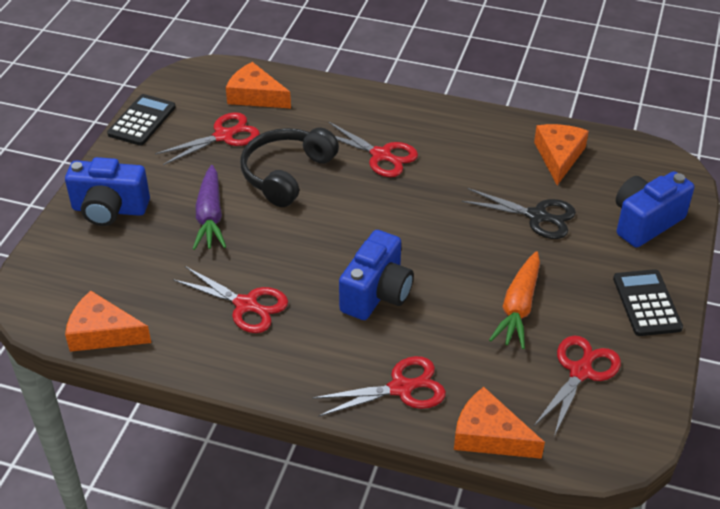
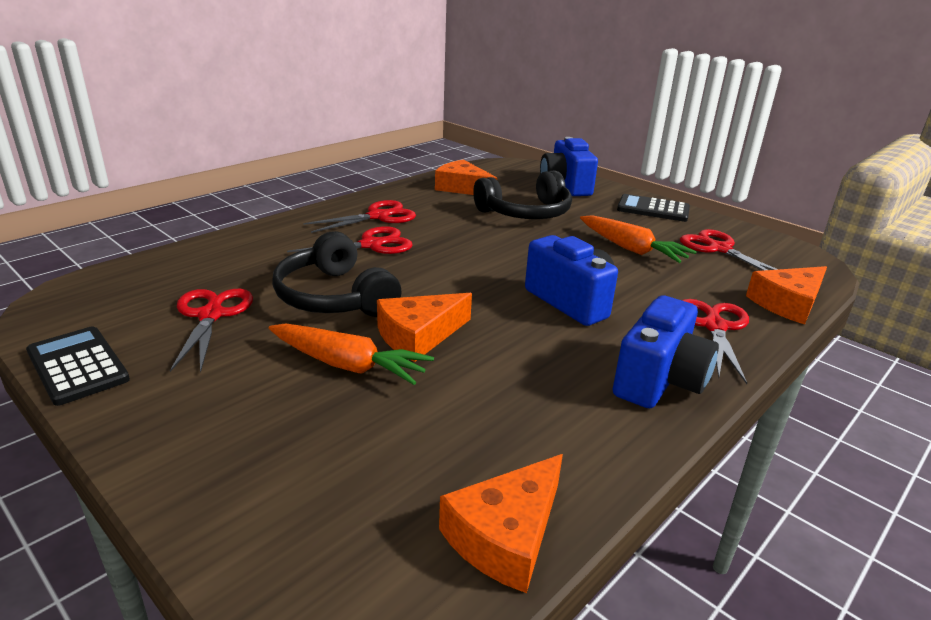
camera: 65 degrees left, 15 degrees down
blue camera [65,157,150,226] -> blue camera moved to [613,295,719,408]
red scissors [173,266,288,333] -> red scissors moved to [304,200,416,233]
purple carrot [193,165,226,250] -> orange carrot [269,323,434,385]
orange cheese [226,62,291,109] -> orange cheese moved to [377,293,472,362]
black scissors [461,188,576,239] -> black headphones [473,170,572,219]

